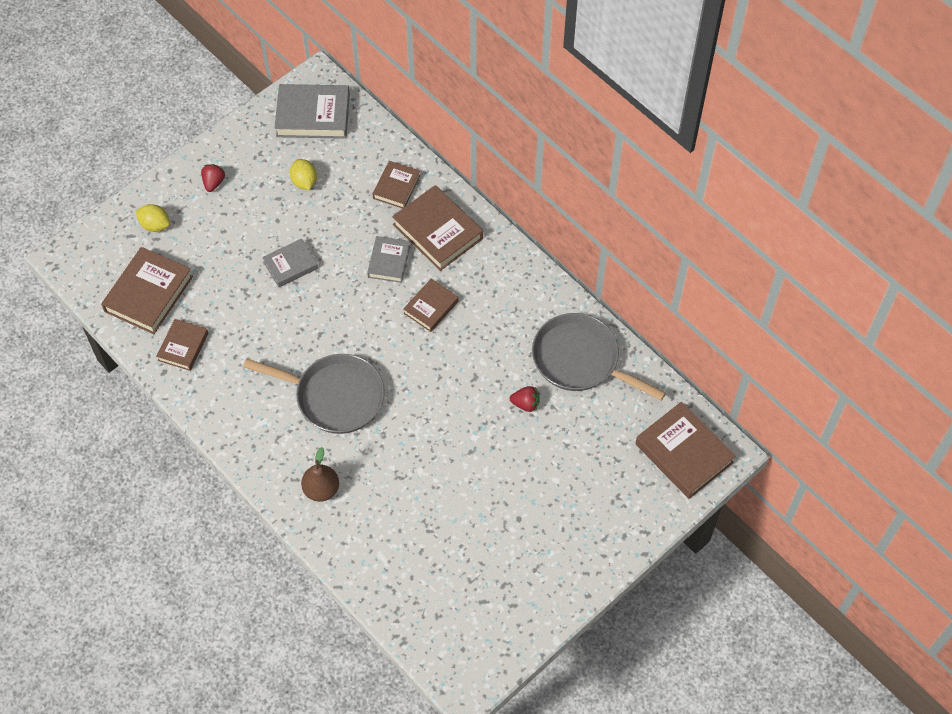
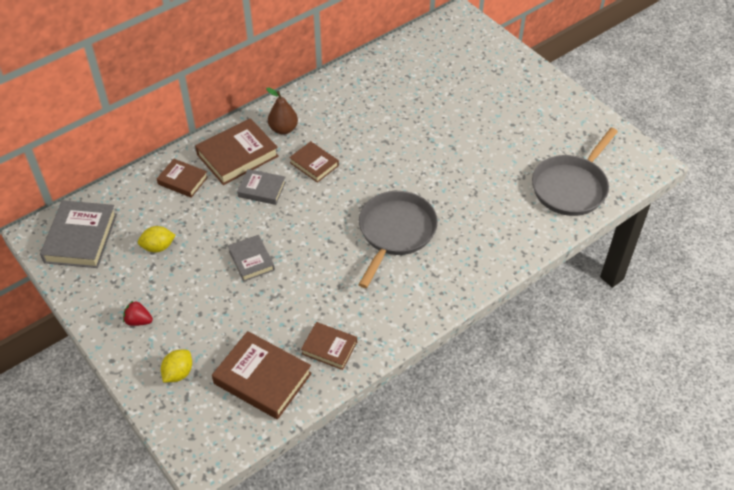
camera: 85 degrees left, 10 degrees down
brown pear [301,447,339,502] -> brown pear moved to [266,87,298,135]
red strawberry [510,386,540,412] -> none
grey pan [532,313,666,401] -> grey pan moved to [532,128,618,216]
brown book [635,402,736,499] -> none

